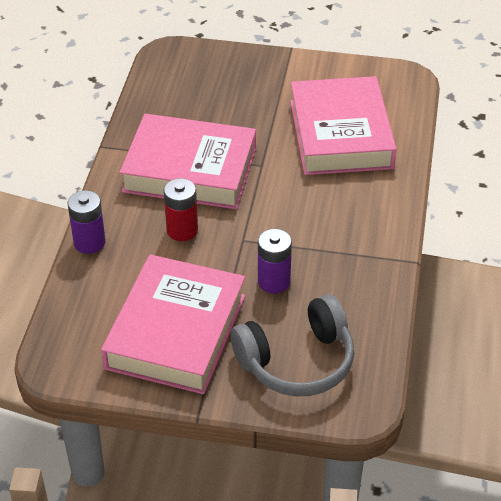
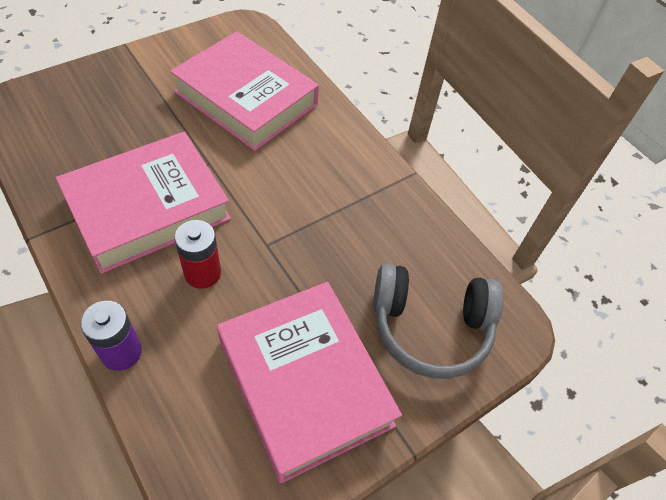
camera: 50 degrees left, 10 degrees up
grey headphones [231,294,354,396] -> grey headphones turned 75 degrees clockwise [373,263,503,379]
purple battery [258,229,292,293] -> none

